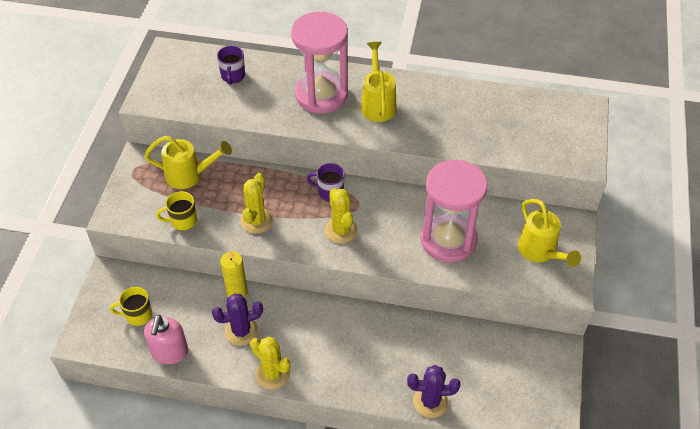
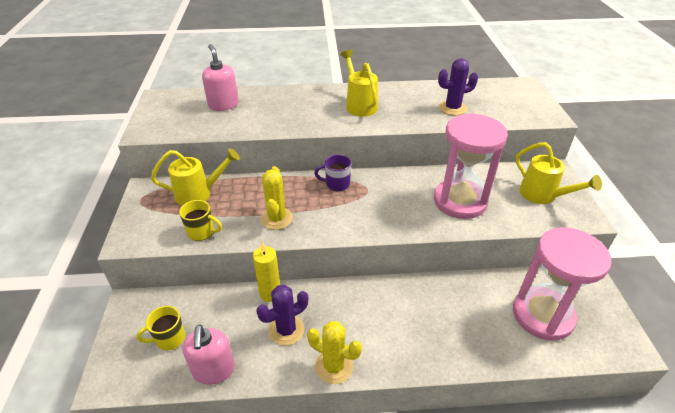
camera: 15 degrees left, 10 degrees down
yellow mug [156,191,197,231] -> yellow mug turned 135 degrees counterclockwise [179,200,222,241]
purple mug [217,46,245,85] -> pink soap dispenser [202,44,239,111]
pink hourglass [291,12,348,113] -> pink hourglass moved to [513,227,612,341]
yellow cactus [325,189,358,244] -> none
purple cactus [407,365,461,418] -> purple cactus moved to [438,58,478,116]

